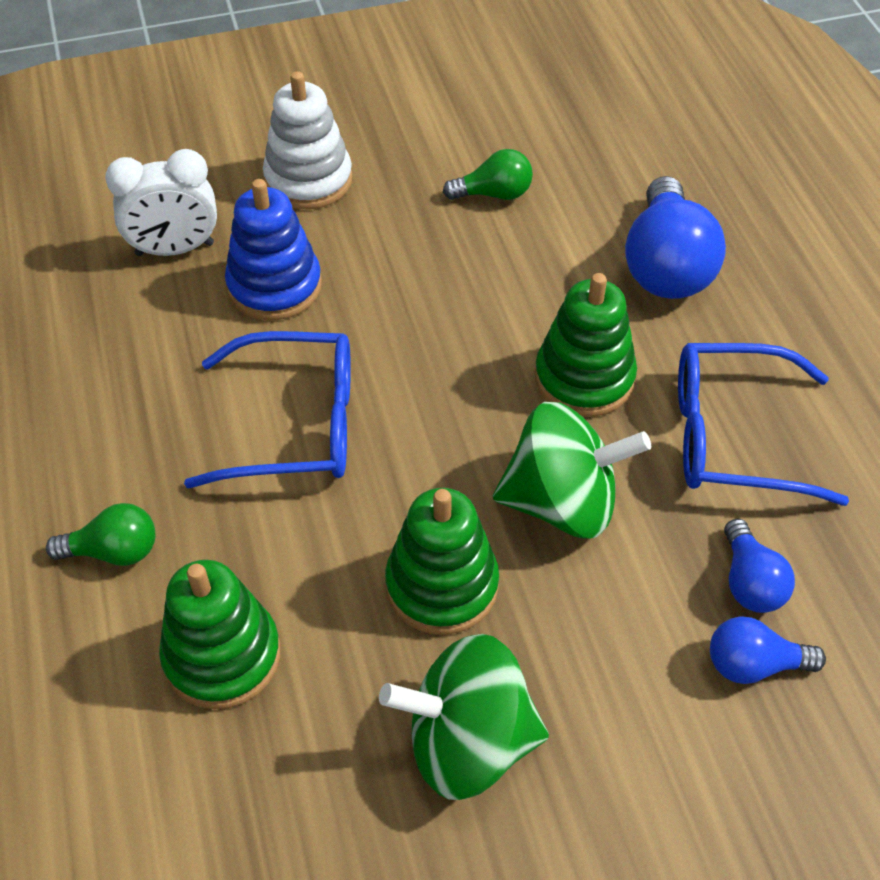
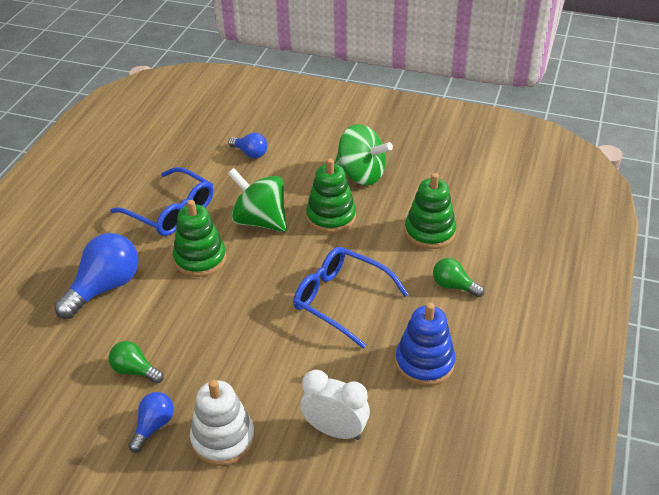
camera: 145 degrees left, 10 degrees down
blue stacking toy [225,179,322,320] -> blue stacking toy moved to [395,302,455,386]
blue light bulb [724,519,795,613] -> blue light bulb moved to [128,392,174,453]

